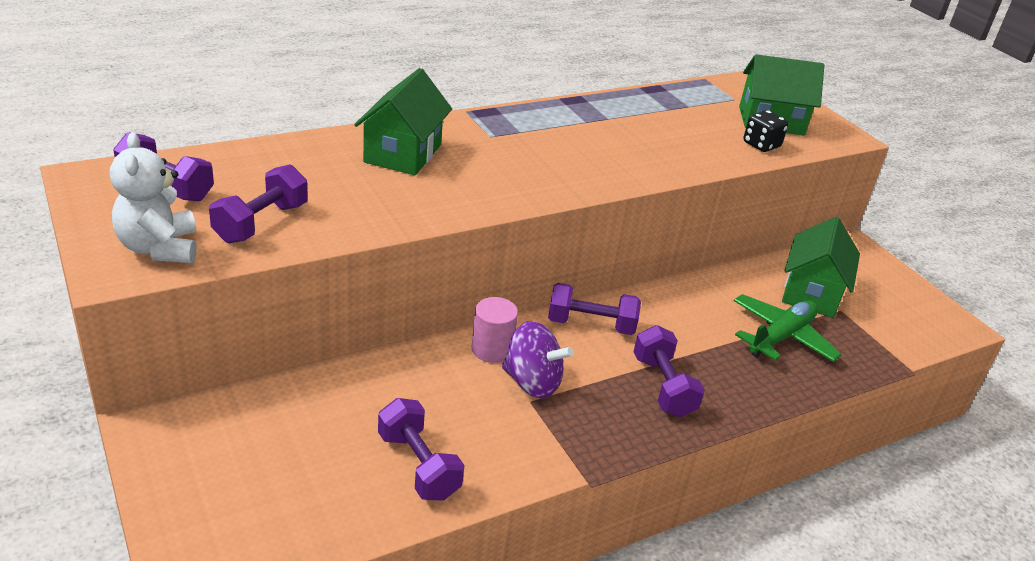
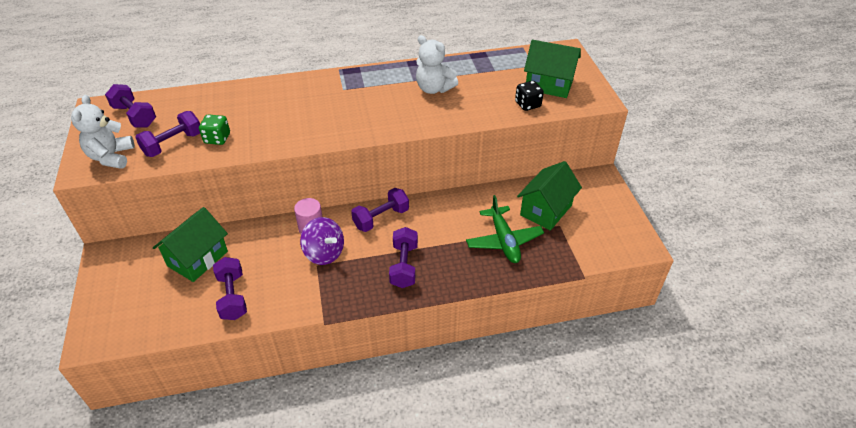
camera: 20 degrees right, 10 degrees up
green house [354,68,452,175] -> green house moved to [153,207,228,282]
purple dumbbell [548,283,641,335] -> purple dumbbell turned 60 degrees counterclockwise [351,188,409,232]
green plane [733,294,842,362] -> green plane turned 105 degrees clockwise [466,195,544,263]
none -> green dice [199,114,230,145]
none -> white teddy bear [416,35,458,94]

